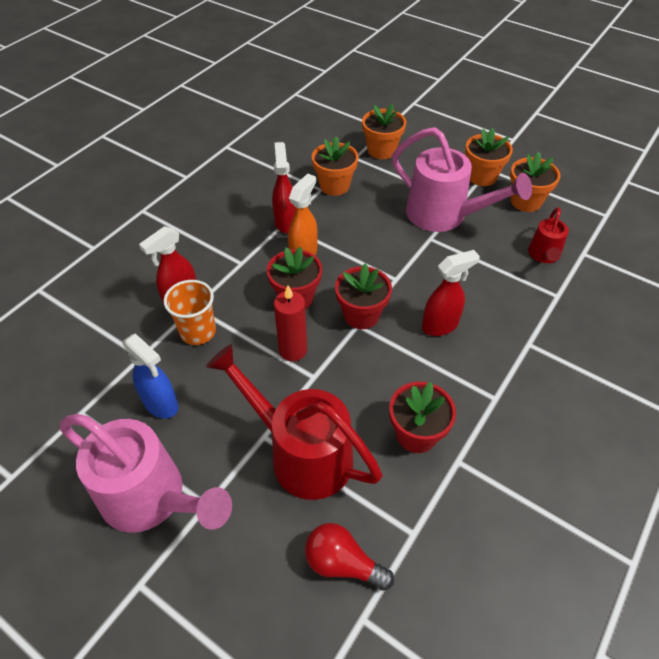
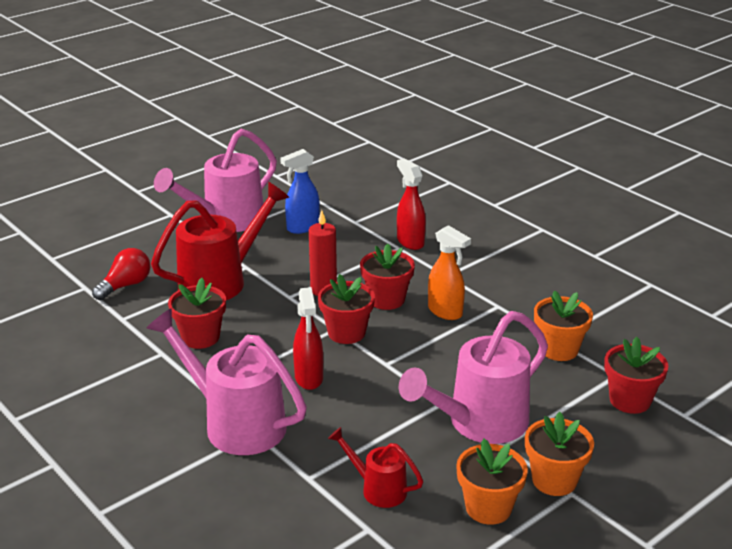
camera: 105 degrees right, 20 degrees down
orange cup [164,280,216,345] -> none
red spray bottle [272,142,296,233] -> none
orange flower pot [362,104,406,159] -> red flower pot [604,337,668,414]
none -> pink watering can [146,308,307,455]

